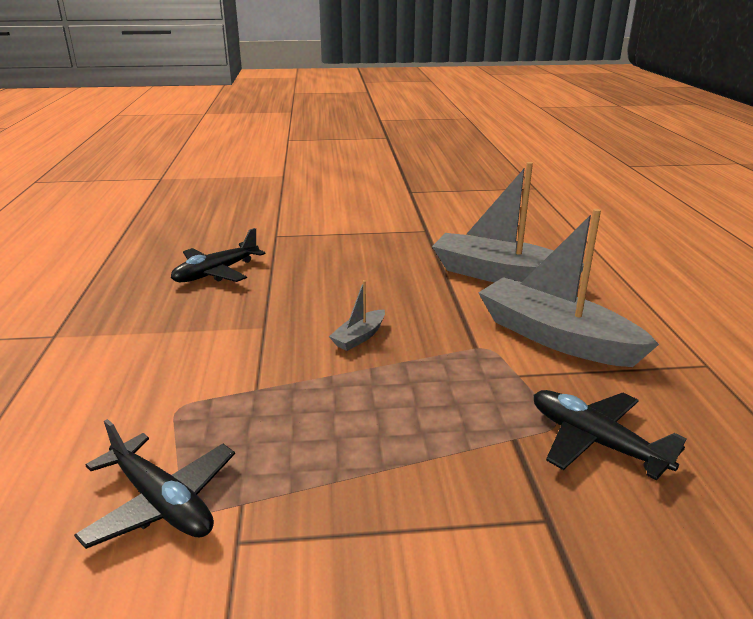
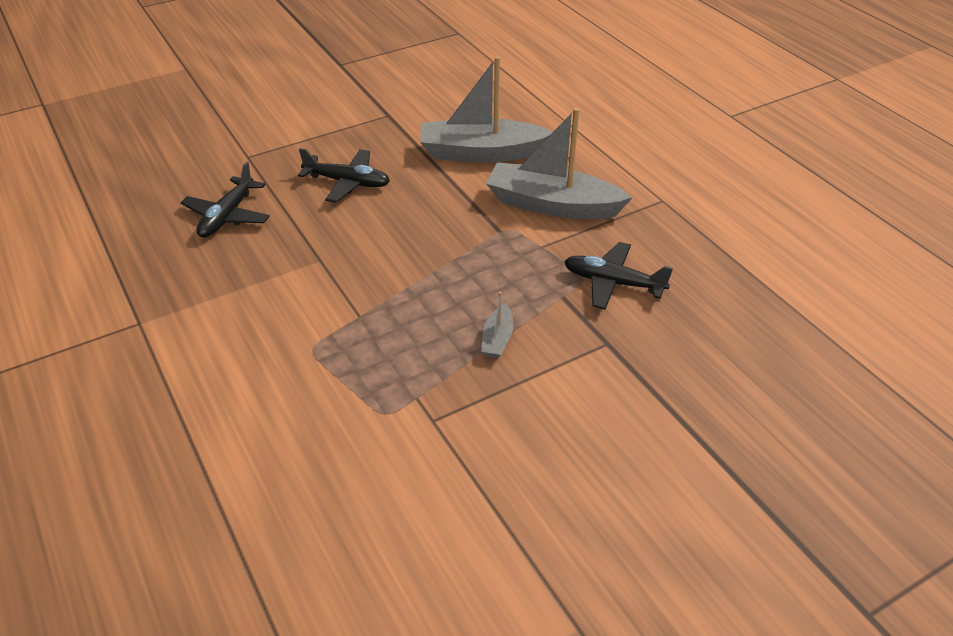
camera: 25 degrees left, 15 degrees up
black plane [74,419,235,549] -> black plane moved to [298,148,390,203]
grey boat [329,280,385,351] -> grey boat moved to [481,292,514,358]

